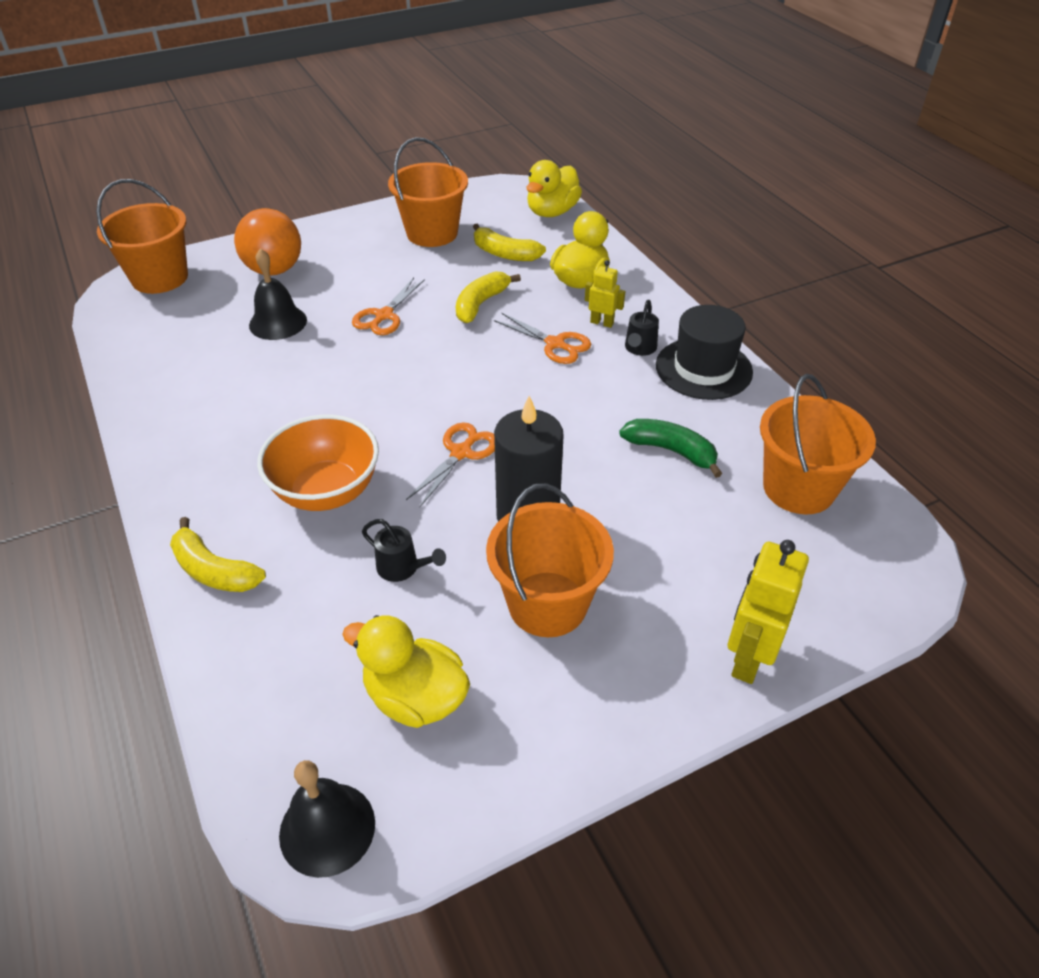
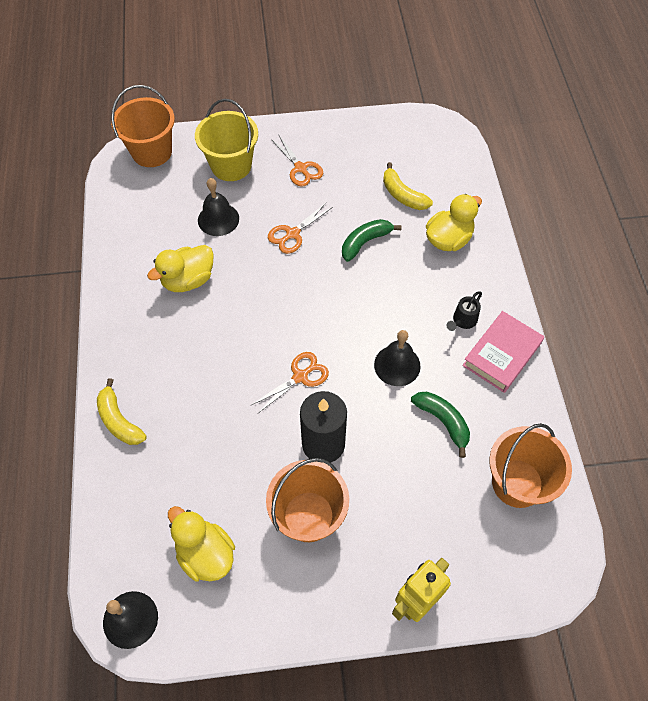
camera: 20 degrees right, 15 degrees up
orange ball [234,208,301,275] -> yellow bucket [195,99,258,181]
orange bowl [257,415,379,511] -> none
black watering can [362,519,446,582] -> none
orange bucket [388,137,468,247] -> none
yellow banana [456,271,521,323] -> green banana [342,219,402,262]
orange scissors [494,313,591,364] -> orange scissors moved to [271,136,323,187]
yellow duck [526,160,582,217] -> yellow duck moved to [147,245,214,292]
yellow robot [585,260,625,328] -> none
black hat [656,305,753,400] -> pink book [462,311,544,393]
none -> black bell [374,330,421,386]

